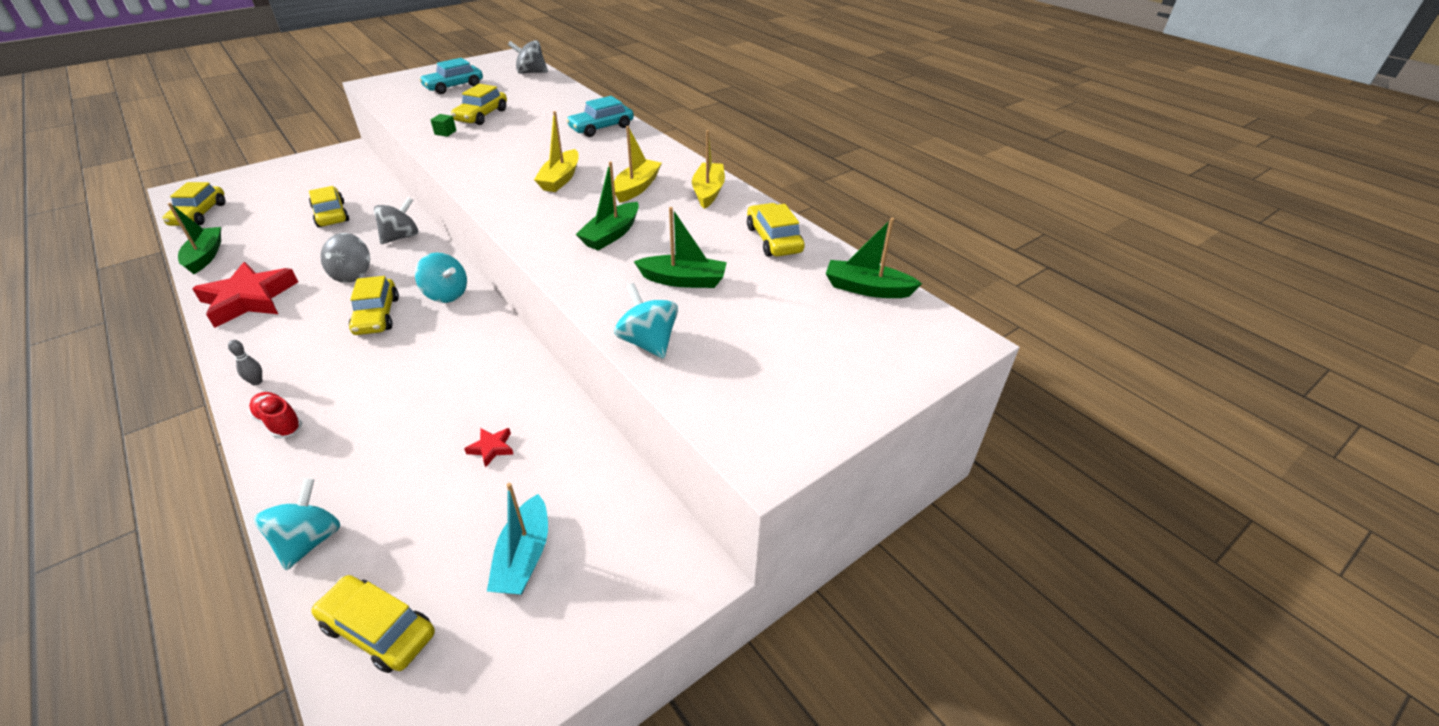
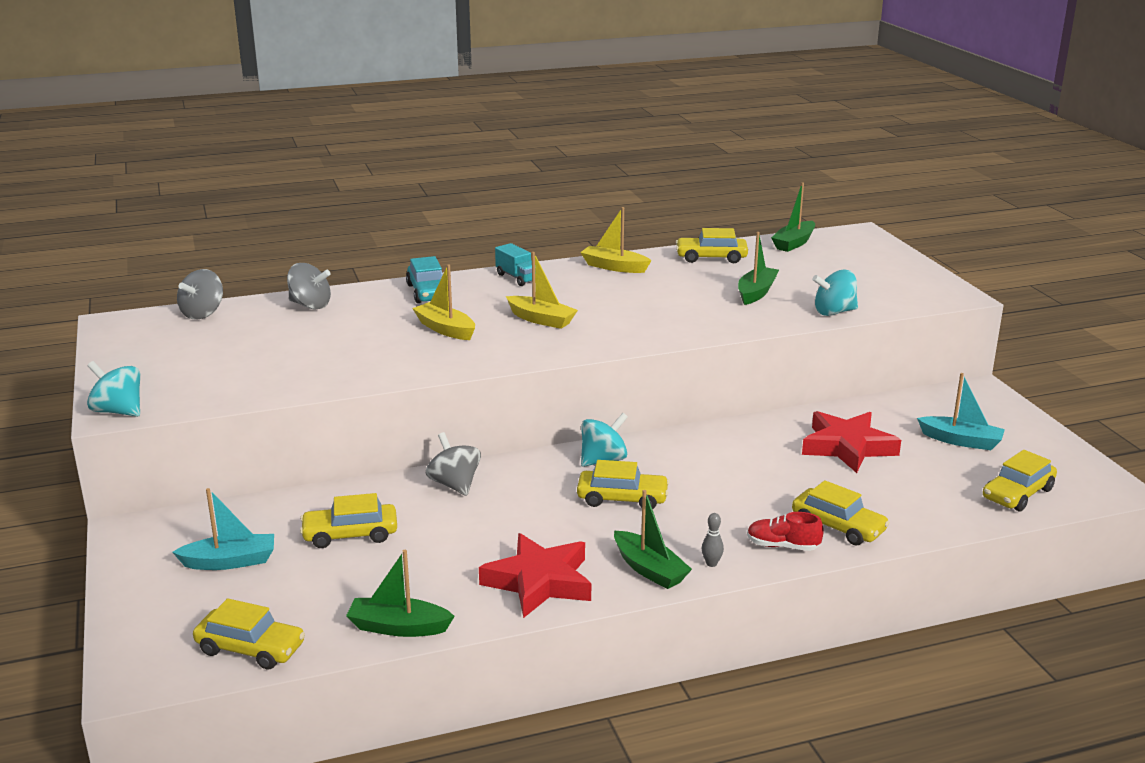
camera: 70 degrees left, 15 degrees down
red shoe [248,392,302,439] -> red shoe turned 45 degrees clockwise [747,512,824,551]
turquoise spinning top [254,478,341,570] -> turquoise spinning top moved to [87,361,141,417]
grey spinning top [320,233,370,283] -> grey spinning top moved to [287,263,331,309]
turquoise car [419,58,483,94] -> none
green cube [431,114,456,137] -> none
yellow car [451,84,507,125] -> yellow car moved to [792,480,890,545]
red star [464,428,513,467] -> red star [802,411,901,473], size x2.38
green boat [576,162,639,251] -> green boat moved to [614,490,692,589]
yellow boat [614,126,662,203] -> yellow boat moved to [412,265,475,340]
none -> turquoise boat [172,488,274,570]
none -> turquoise truck [495,243,532,286]

